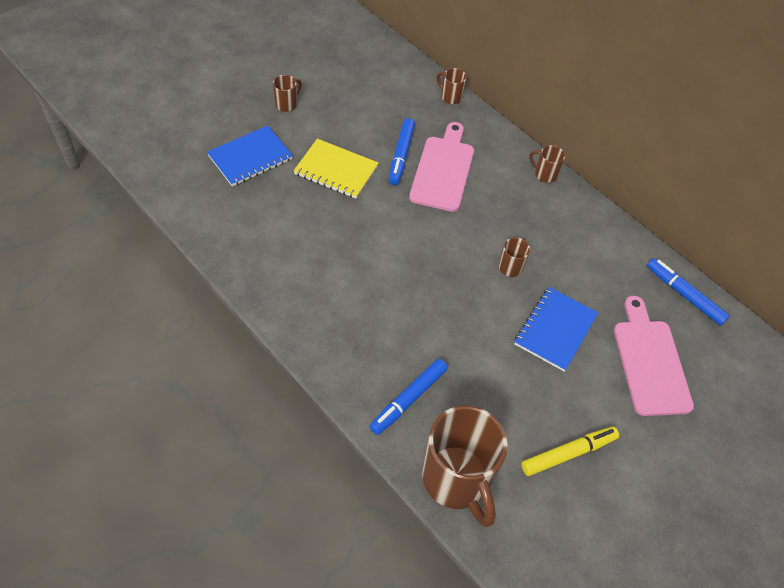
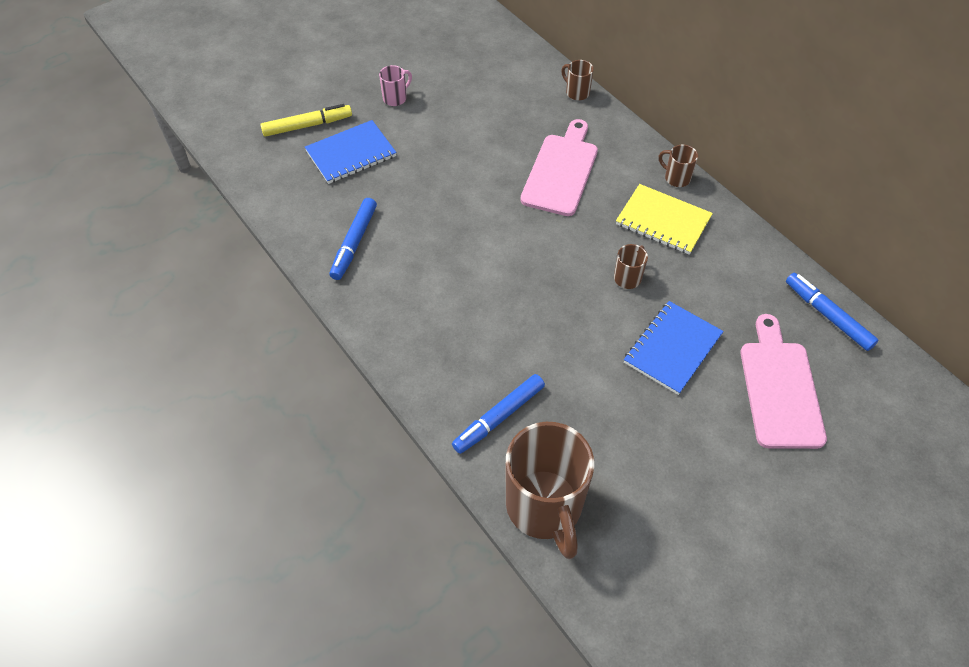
camera: 10 degrees right, 0 degrees up
brown mug [273,75,302,112] -> pink mug [379,65,412,106]
yellow notebook [294,139,378,199] -> yellow notebook moved to [616,184,713,255]
blue marker [389,118,415,185] -> blue marker moved to [329,198,377,280]
yellow marker [521,426,619,476] -> yellow marker moved to [260,104,352,137]

